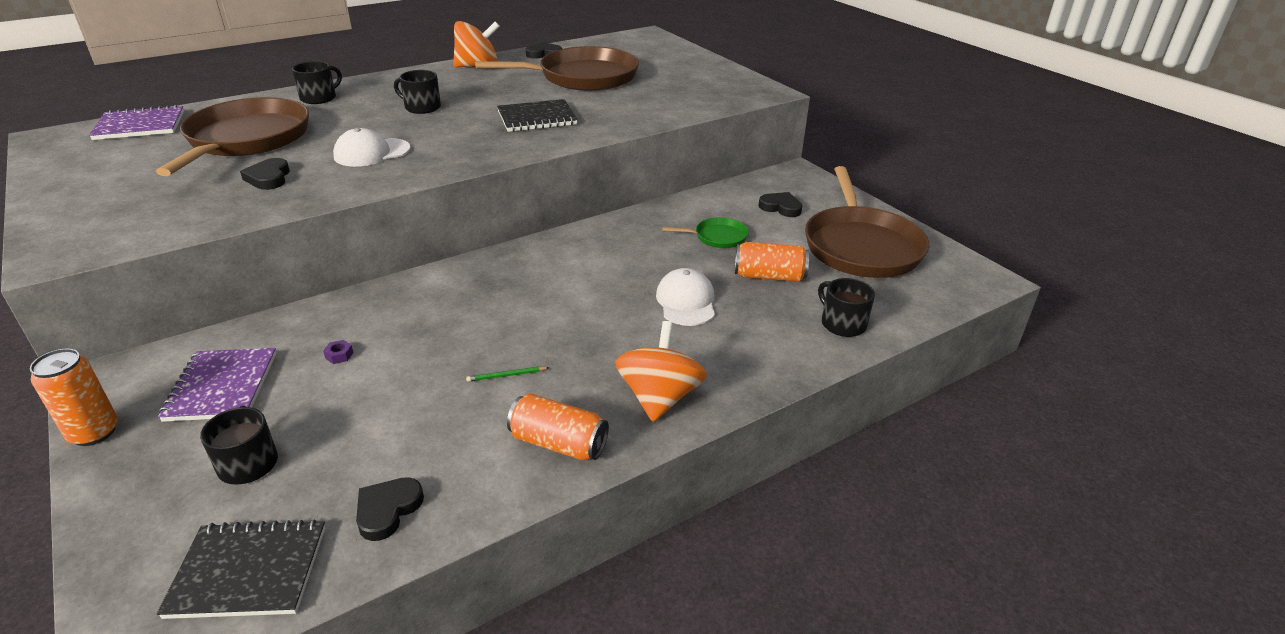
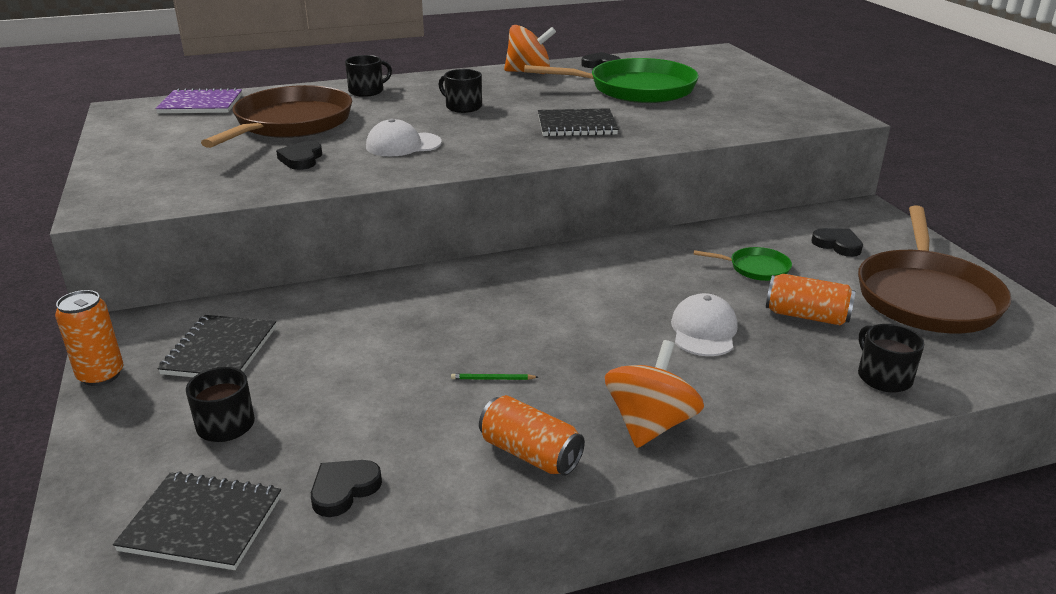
camera: 15 degrees right, 5 degrees down
purple notebook [158,348,276,422] -> black notebook [157,315,276,377]
purple nut [323,340,353,364] -> none
brown pan [475,46,639,91] -> green pan [524,58,699,103]

